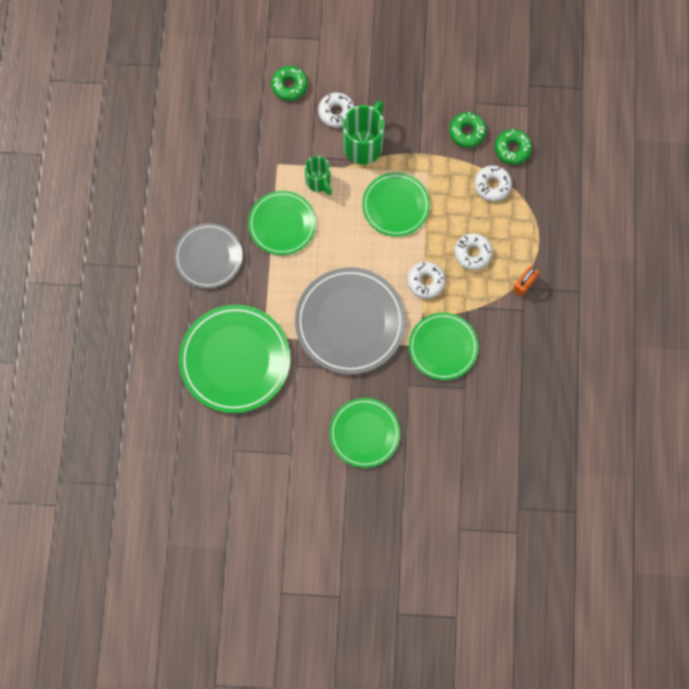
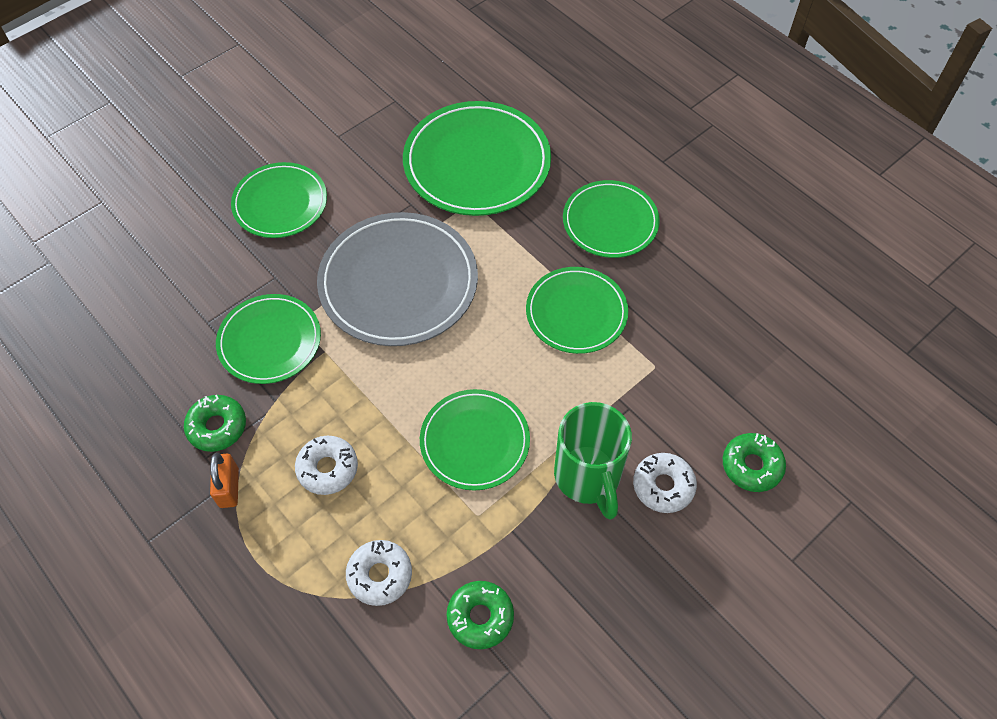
camera: 135 degrees right, 15 degrees down
grey plate [174,223,243,289] -> green plate [563,180,660,258]
green mug [305,156,332,195] -> none
white donut [407,261,446,299] -> none
green donut [495,129,532,165] -> green donut moved to [184,395,246,452]

